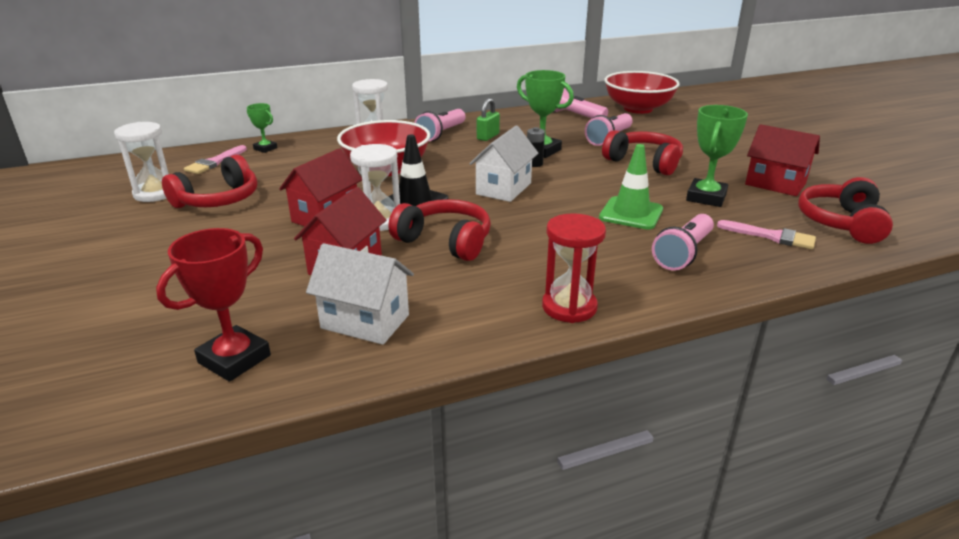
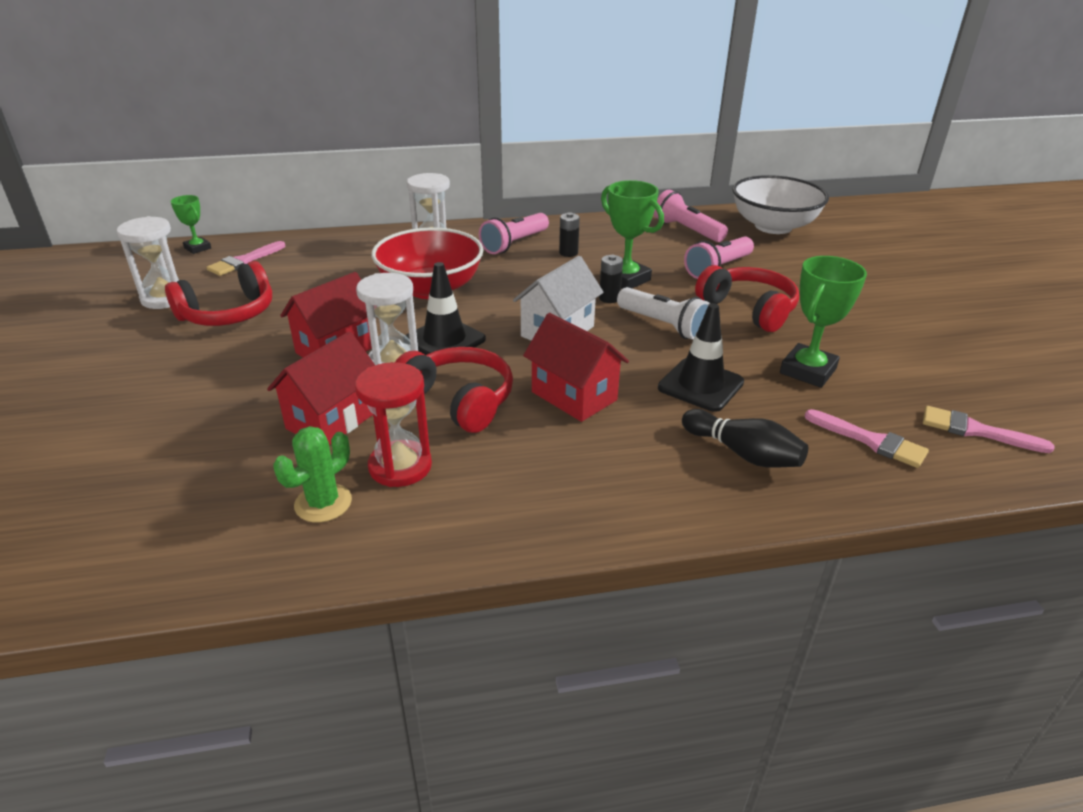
camera: 10 degrees right, 5 degrees up
red trophy [156,228,271,382] -> none
green trophy [247,103,278,153] -> green trophy moved to [170,195,211,254]
white house [306,243,414,345] -> green cactus [273,426,352,523]
green padlock [477,98,500,141] -> black battery [559,212,580,257]
red hourglass [542,213,606,323] -> red hourglass moved to [355,362,432,487]
green traffic cone [599,144,663,230] -> black traffic cone [658,303,744,412]
red bowl [604,71,680,114] -> white bowl [732,175,829,234]
pink flashlight [652,214,714,271] -> black bowling pin [682,409,808,468]
red house [745,124,820,196] -> red house moved to [523,313,629,422]
red headphones [798,177,893,244] -> pink brush [923,406,1054,453]
none -> white flashlight [617,287,710,340]

